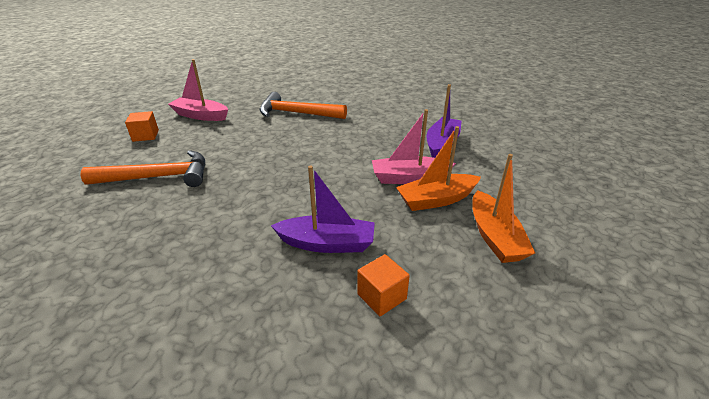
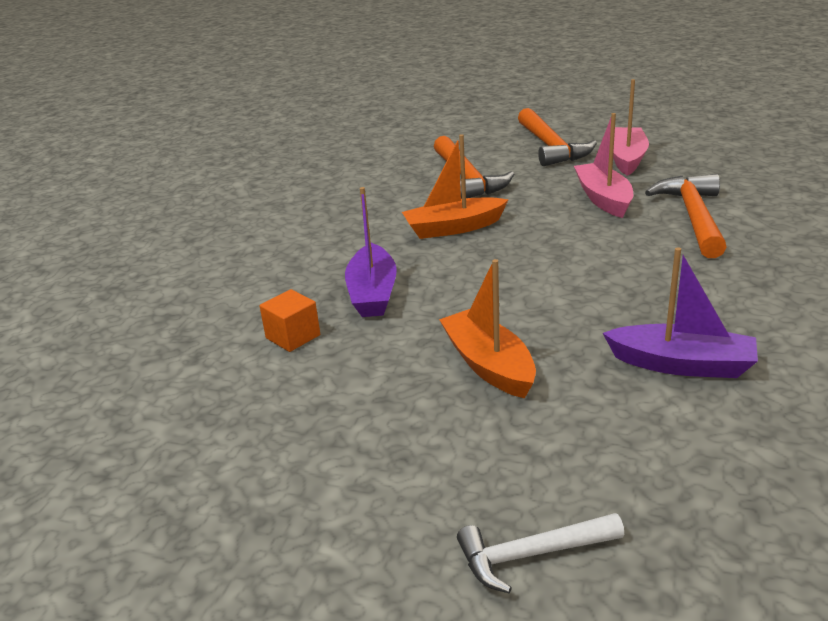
camera: 85 degrees right, 5 degrees down
orange cube [125,111,159,142] -> orange hammer [518,108,597,166]
pink boat [372,109,456,184] -> pink boat moved to [574,113,633,218]
orange boat [472,154,535,263] -> orange boat moved to [402,134,509,239]
none -> white hammer [457,513,624,593]

